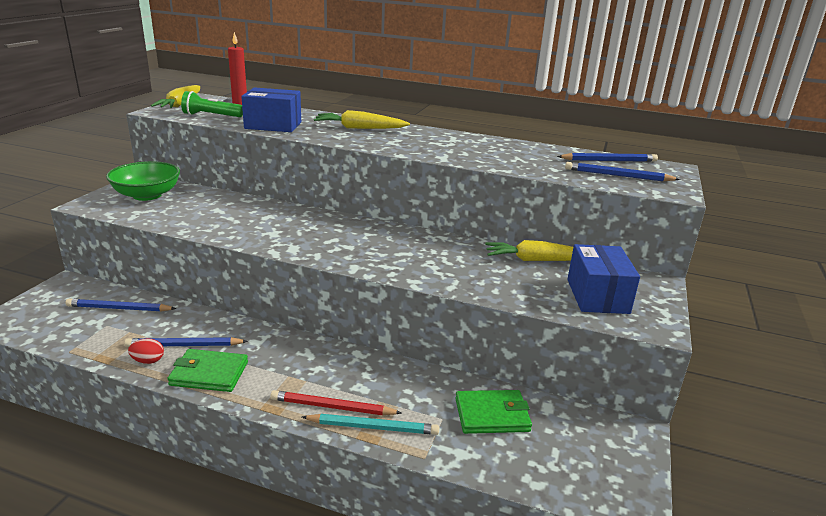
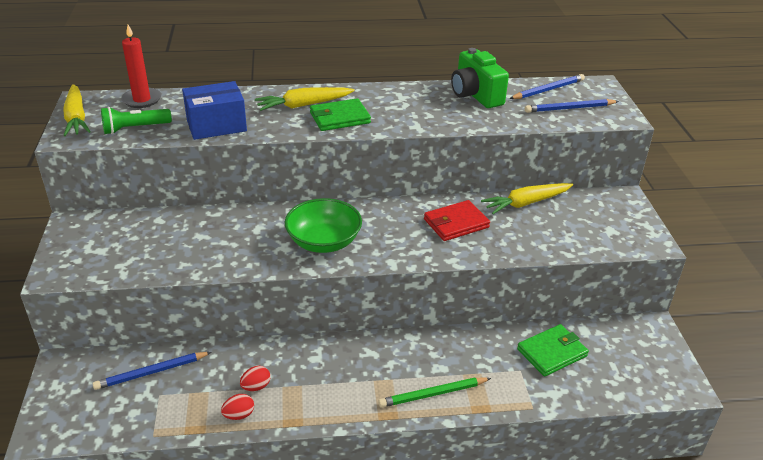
camera: 25 degrees left, 10 degrees up
green bowl [106,161,180,201] -> green bowl moved to [285,198,362,253]
blue pencil [124,337,248,347] -> red egg [240,366,271,391]
green wallet [167,349,248,392] -> green wallet moved to [310,98,371,131]
red pencil [270,390,401,415] -> green pencil [378,378,491,408]
turquoise pencil [302,414,439,435] -> none
blue box [567,244,640,314] -> none
none -> red wallet [424,200,490,241]
none -> green camera [451,48,509,108]

